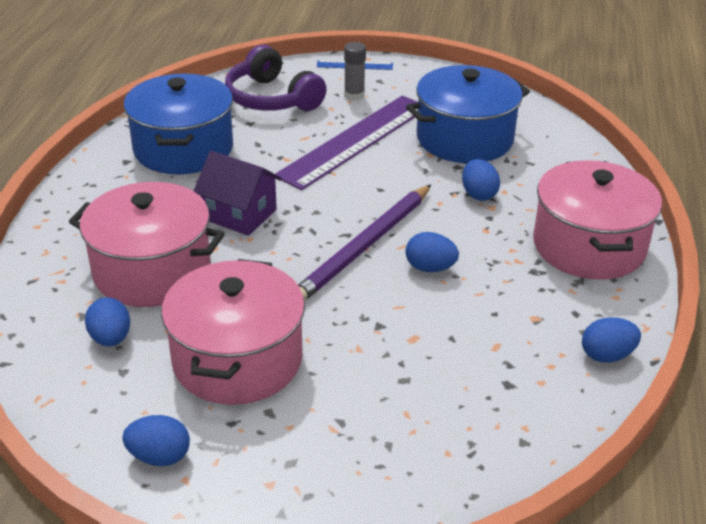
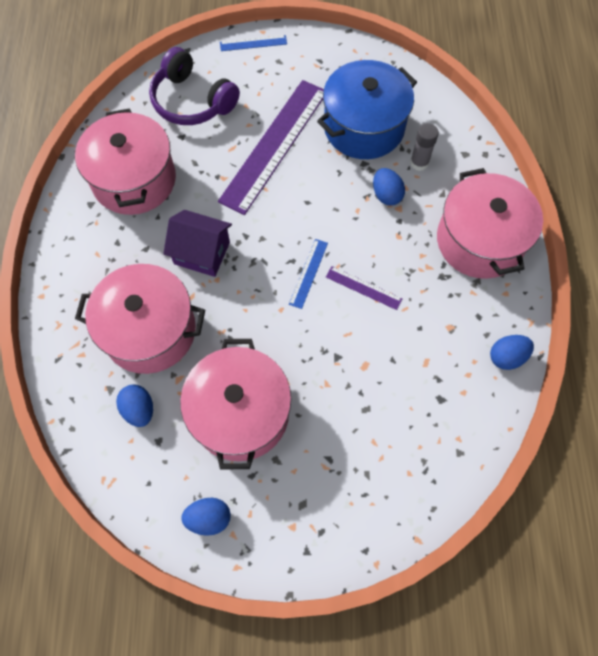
camera: 10 degrees left, 30 degrees up
blue pot [124,74,233,174] -> pink pot [75,109,176,215]
purple pencil [298,185,431,301] -> blue ruler [289,239,328,309]
grey glue stick [344,42,366,101] -> grey glue stick moved to [410,123,439,171]
blue egg [405,232,459,272] -> purple ruler [326,266,403,310]

